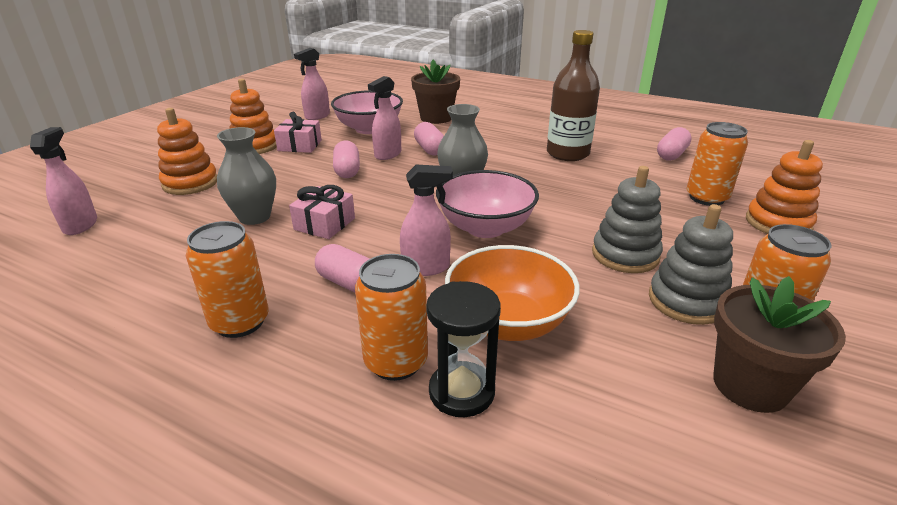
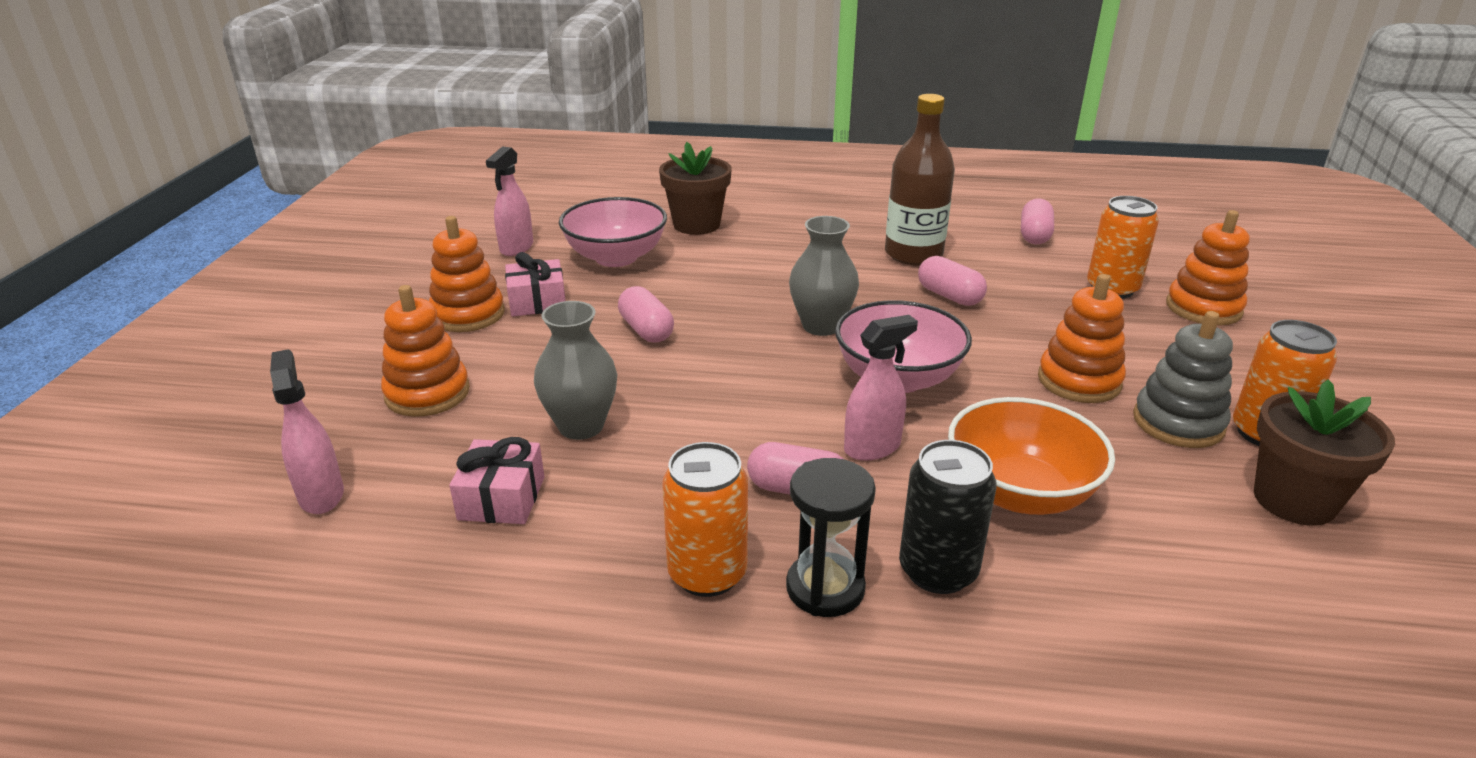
camera: 20 degrees left, 0 degrees up
pink gift [289,185,355,239] -> pink gift moved to [449,437,544,524]
orange can [355,254,428,381] -> black can [899,440,997,594]
pink spray bottle [368,76,401,160] -> none
pink capsule [414,122,444,155] -> pink capsule moved to [918,256,987,306]
black hourglass [426,281,501,417] -> black hourglass moved to [786,458,876,617]
grey stacking toy [592,166,663,273] -> orange stacking toy [1038,274,1126,403]

